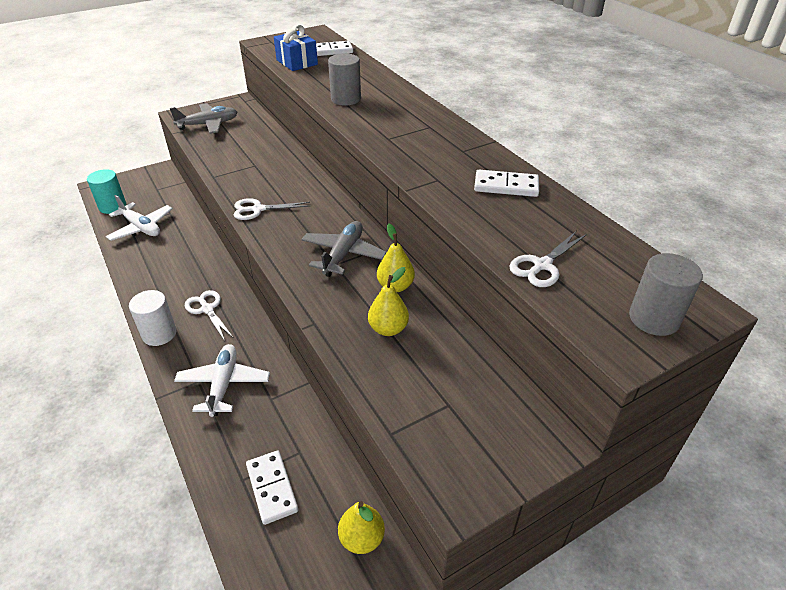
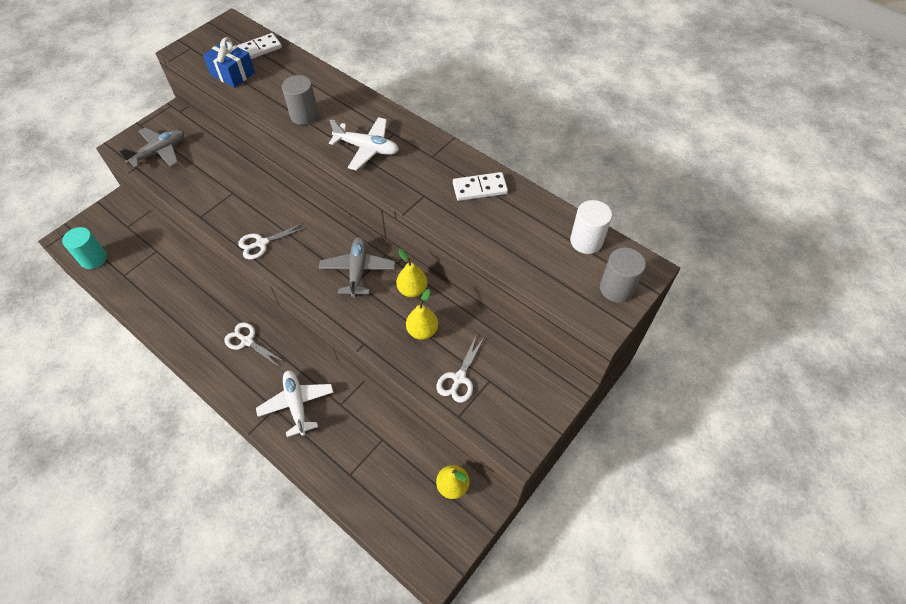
camera: 20 degrees left, 15 degrees up
white plane [106,195,173,241] -> white plane moved to [329,117,399,171]
white cylinder [129,290,177,346] -> white cylinder moved to [570,200,612,254]
white domino [246,450,298,525] -> none
white scissors [509,231,587,287] -> white scissors moved to [436,334,485,403]

